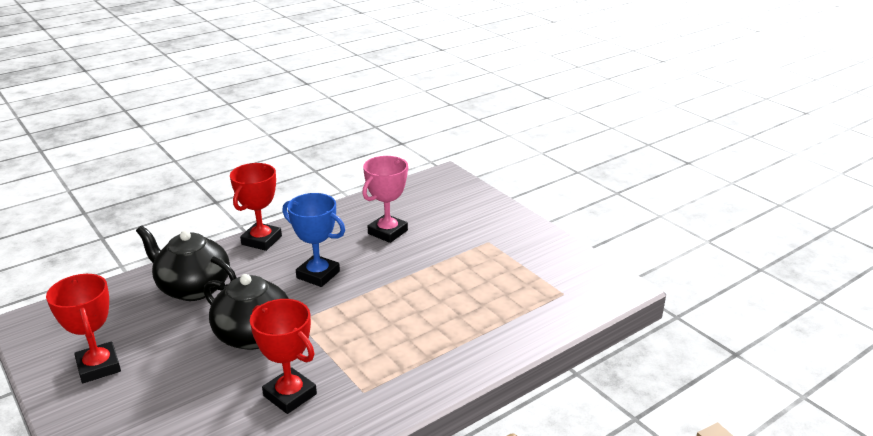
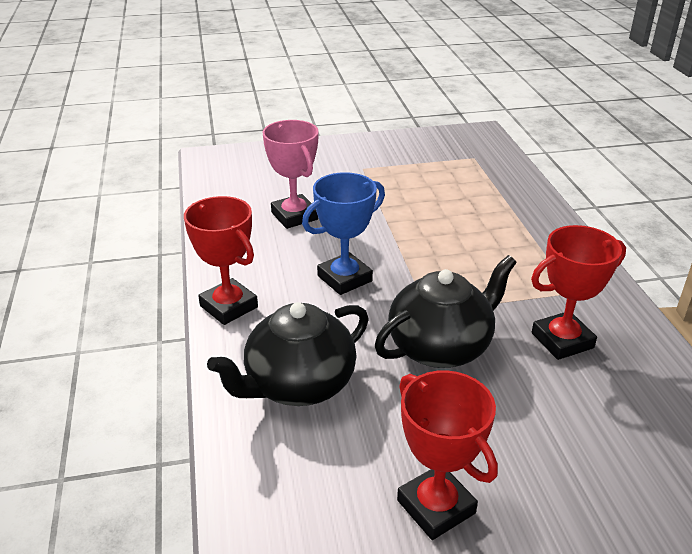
camera: 65 degrees left, 5 degrees up
red trophy [46,274,121,383] -> red trophy turned 60 degrees clockwise [397,370,498,540]

